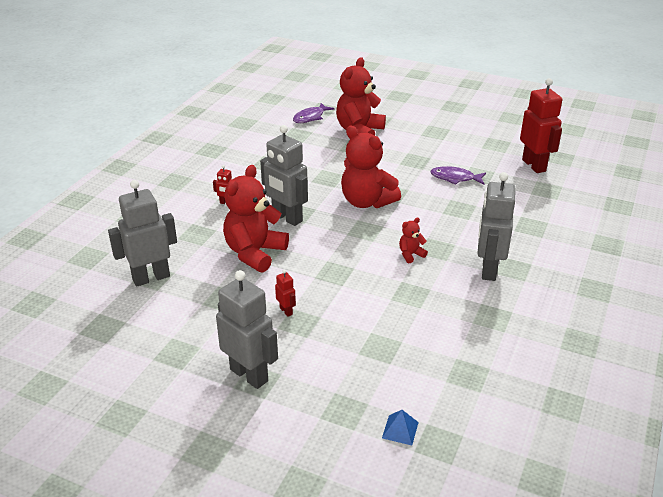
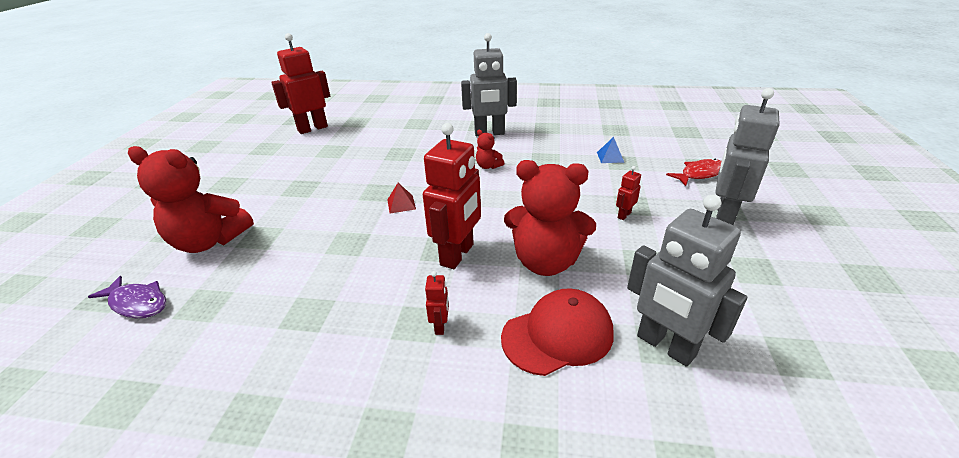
camera: 105 degrees left, 0 degrees up
grey robot [260,125,308,226] -> red robot [423,123,481,269]
red teddy bear [341,126,401,208] -> red pyramid [388,183,416,214]
blue pyramid [382,410,419,445] -> blue pyramid moved to [597,137,624,163]
purple fish [430,166,486,185] -> none
none -> red cap [501,288,613,376]
none -> red fish [666,159,721,186]

